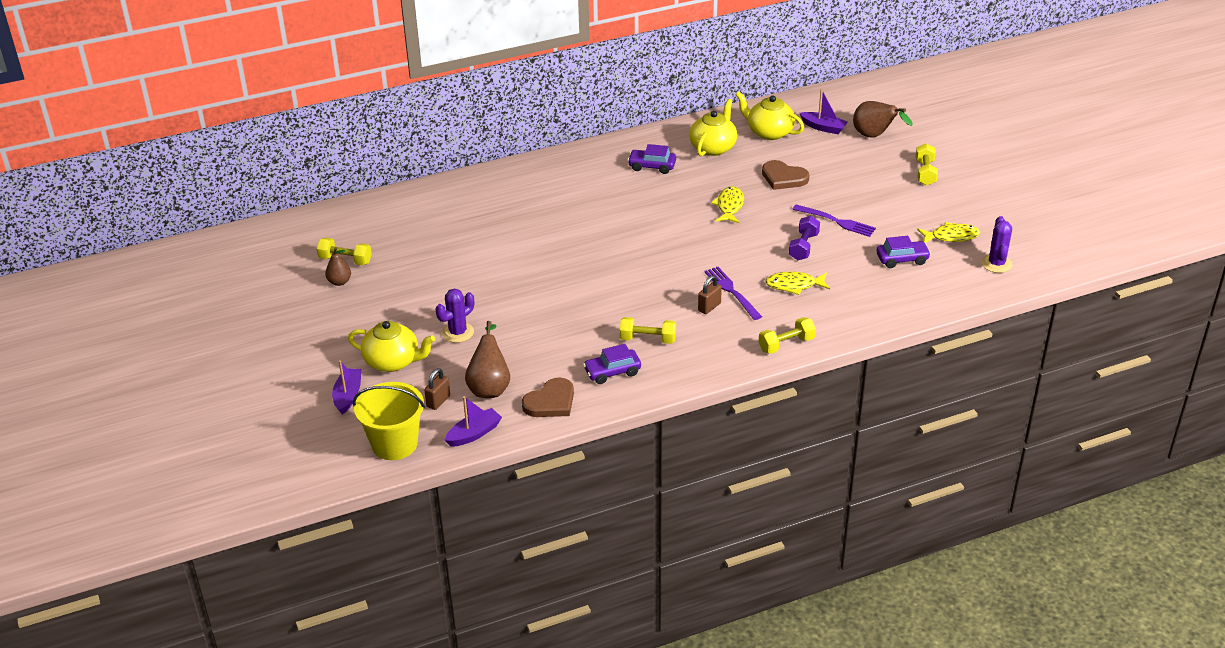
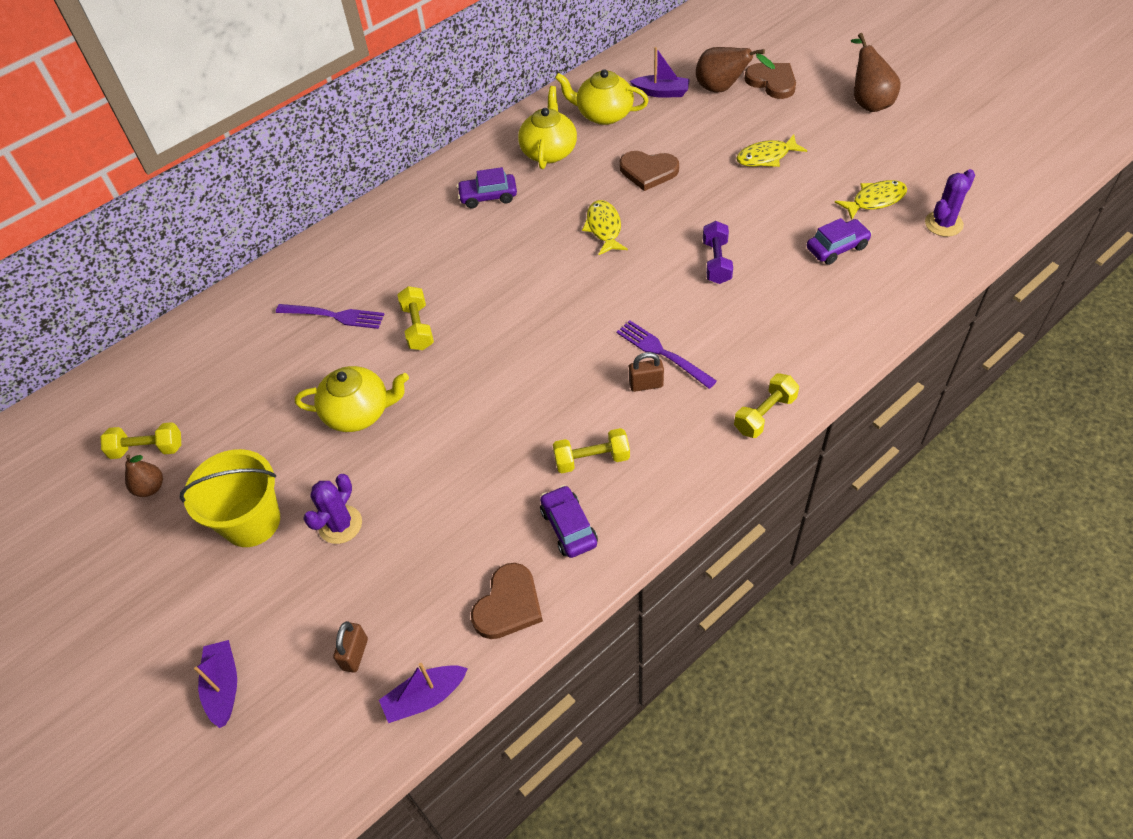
camera: 15 degrees left, 15 degrees up
yellow teapot [348,321,435,372] -> yellow teapot moved to [295,366,409,432]
yellow bucket [353,382,425,460] -> yellow bucket moved to [180,449,280,547]
purple boat [444,396,502,447] -> purple boat turned 150 degrees counterclockwise [379,663,468,723]
brown pear [465,321,510,398] -> brown pear moved to [851,33,901,112]
purple car [583,344,641,384] -> purple car turned 105 degrees clockwise [540,485,598,558]
brown padlock [698,275,722,314] -> brown padlock turned 60 degrees clockwise [629,352,664,392]
yellow fish [765,272,830,295] -> yellow fish moved to [736,134,807,167]
purple fork [792,205,876,237] -> purple fork moved to [276,304,384,329]
yellow dumbbell [915,143,938,186] -> yellow dumbbell moved to [397,286,434,350]
purple cactus [981,216,1013,273] -> purple cactus turned 60 degrees clockwise [925,169,975,237]
none -> brown heart [744,63,796,99]

